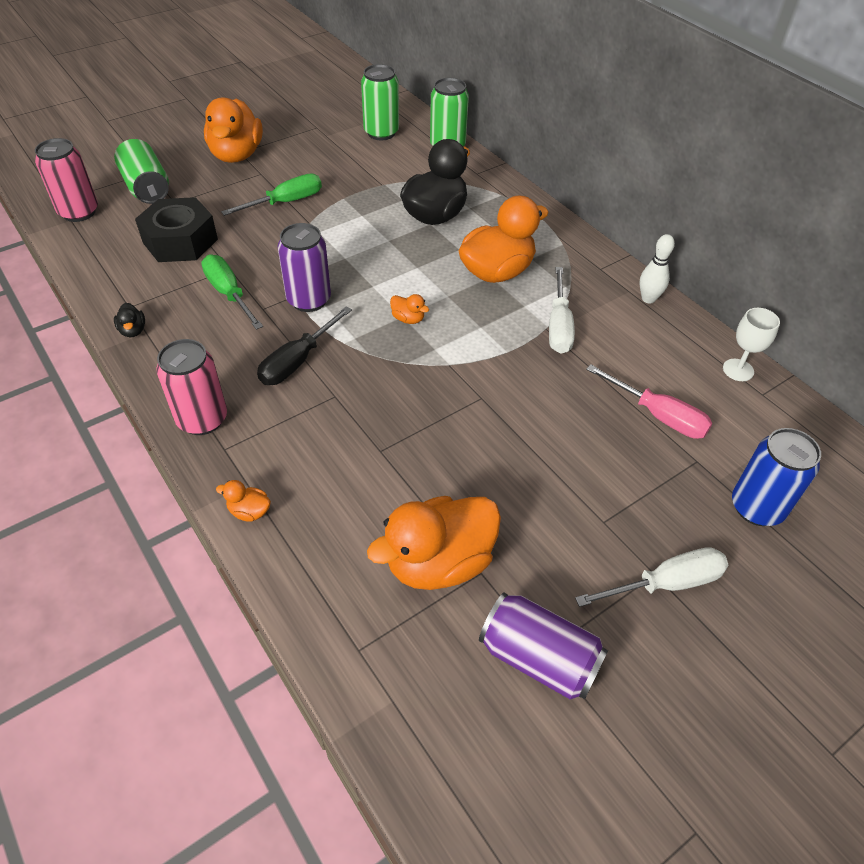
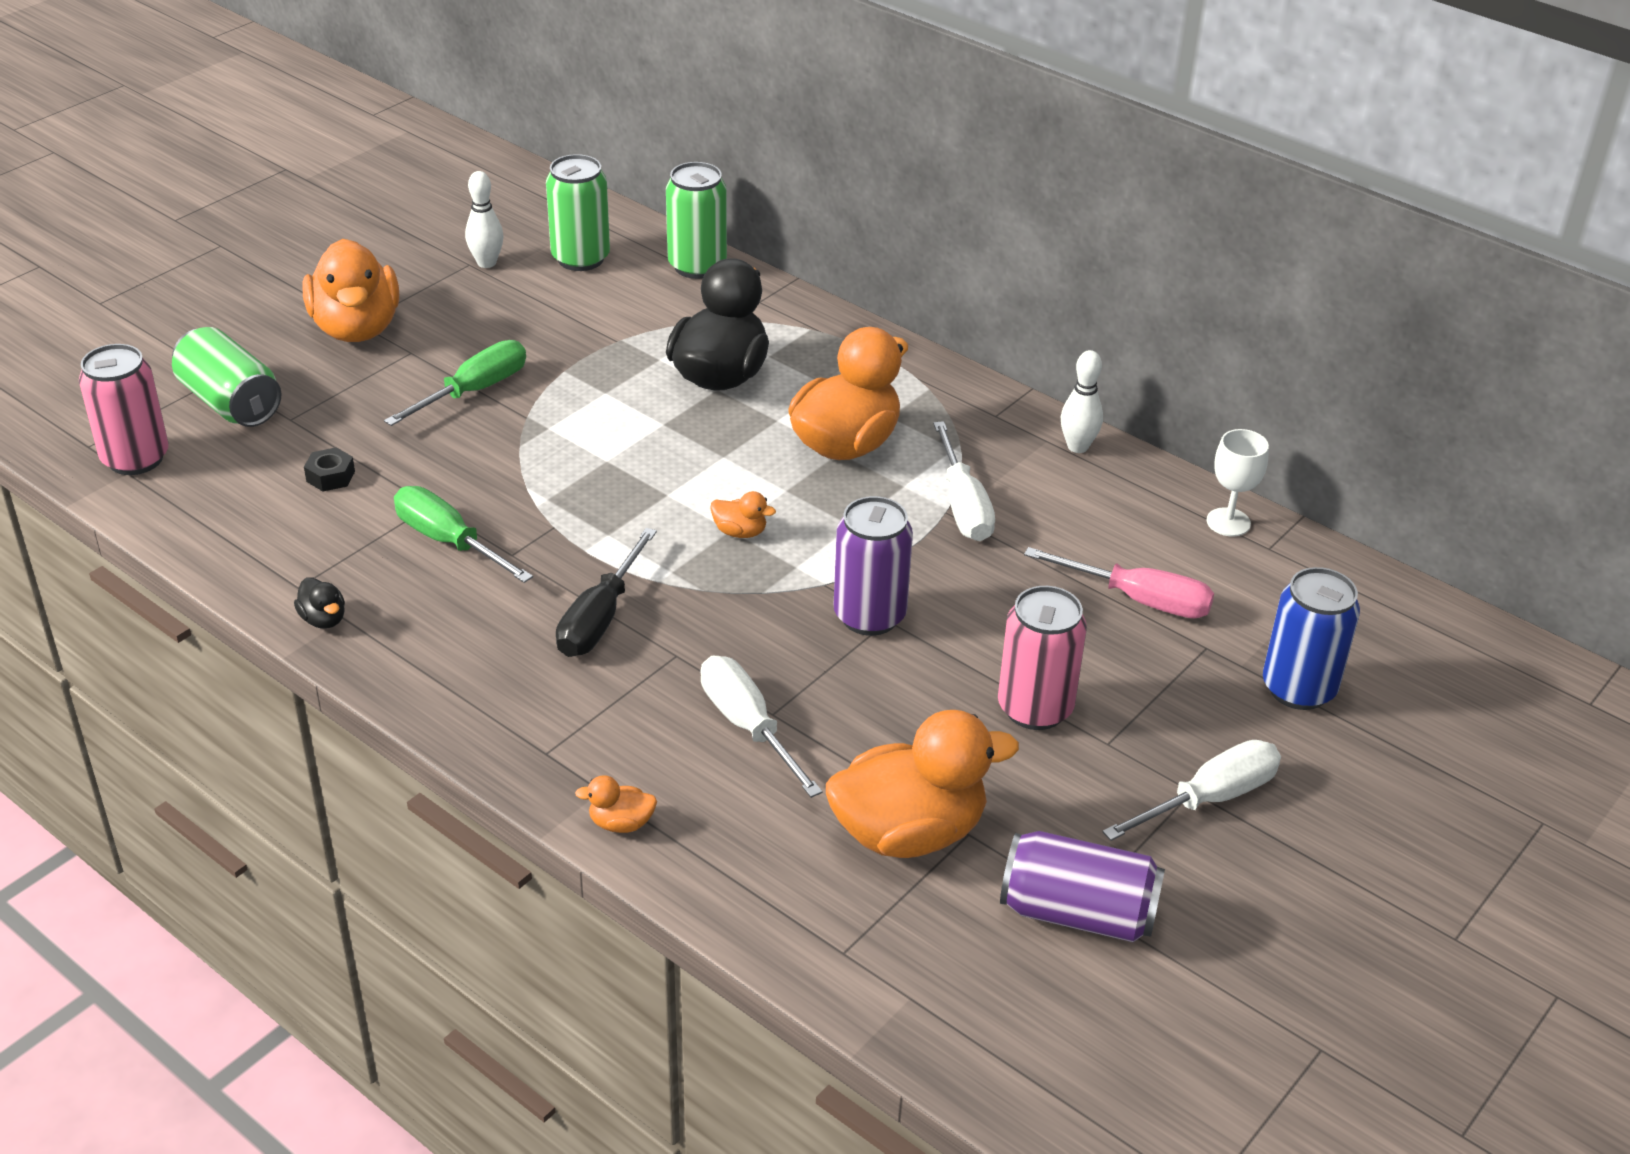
camera: 15 degrees left, 10 degrees down
black nut [135,197,218,262] -> black nut [304,447,355,492], size x0.40
pink can [156,339,227,435] -> pink can moved to [998,586,1087,730]
purple can [278,223,331,312] -> purple can moved to [834,496,913,636]
orange duck [367,496,501,590] -> orange duck turned 150 degrees counterclockwise [826,710,1019,858]
none -> white bowling pin [465,171,504,268]
none -> white screwdriver [701,656,823,798]

